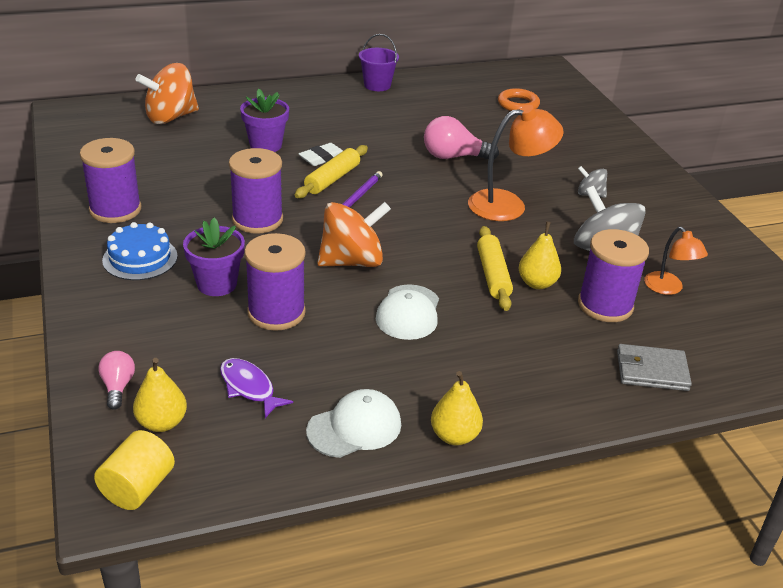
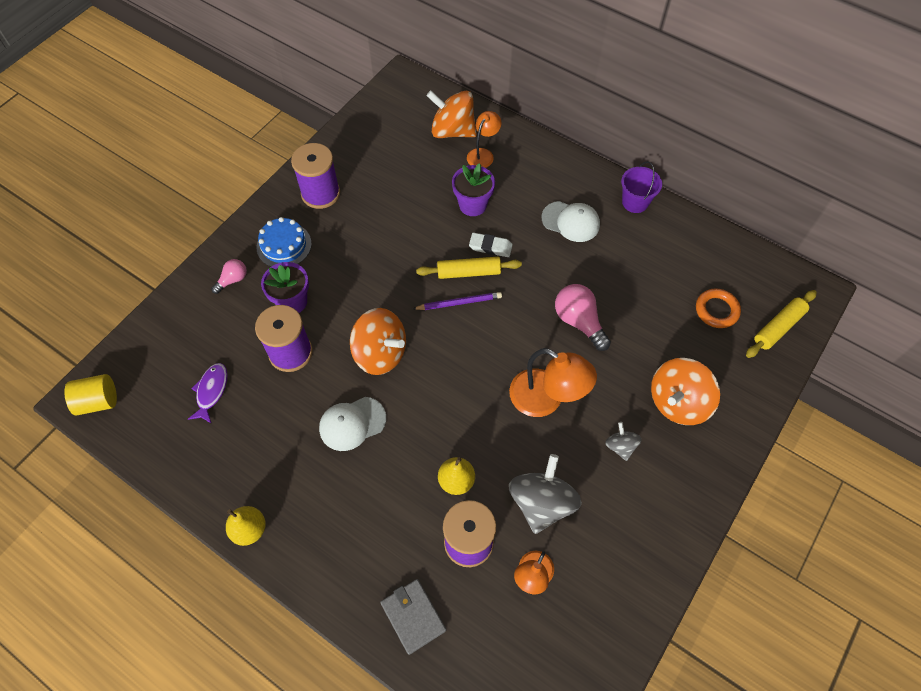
camera: 55 degrees right, 25 degrees up
pink light bulb [98,351,135,410] -> pink light bulb moved to [211,259,247,294]
yellow pear [133,358,187,432] -> none
purple spool [229,148,283,234] -> none
white cap [306,389,401,458] -> white cap moved to [541,201,600,242]
yellow rolling pin [477,226,513,311] -> yellow rolling pin moved to [746,290,817,358]
none -> orange lamp [467,111,502,168]
none -> orange spinning top [651,358,720,425]

